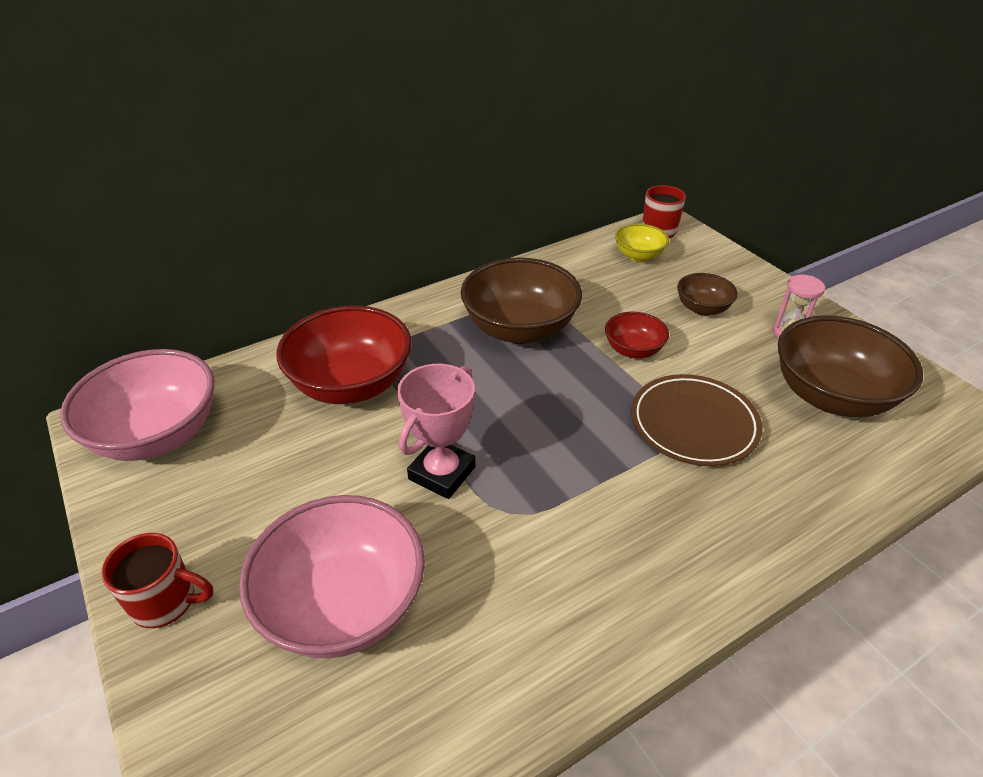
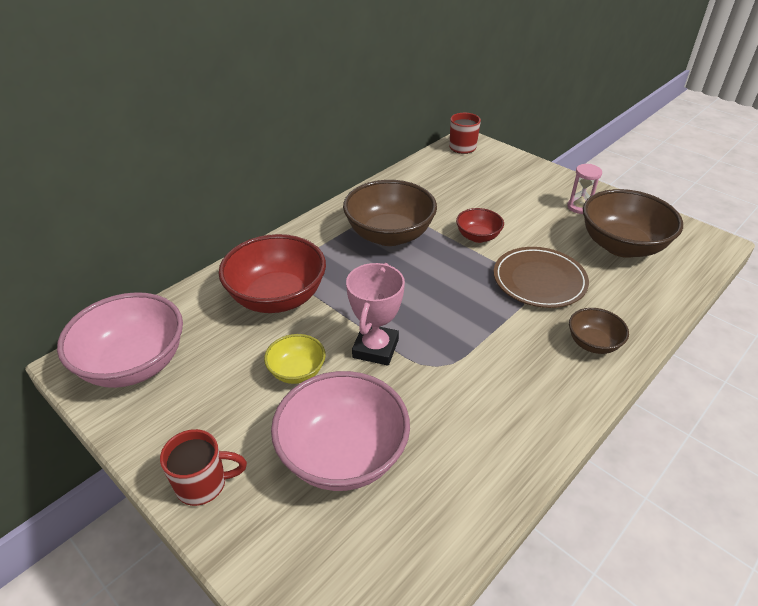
camera: 15 degrees left, 0 degrees up
yellow bowl [615,224,669,262] -> yellow bowl moved to [264,334,326,384]
brown bowl [677,273,738,316] -> brown bowl moved to [569,308,629,354]

